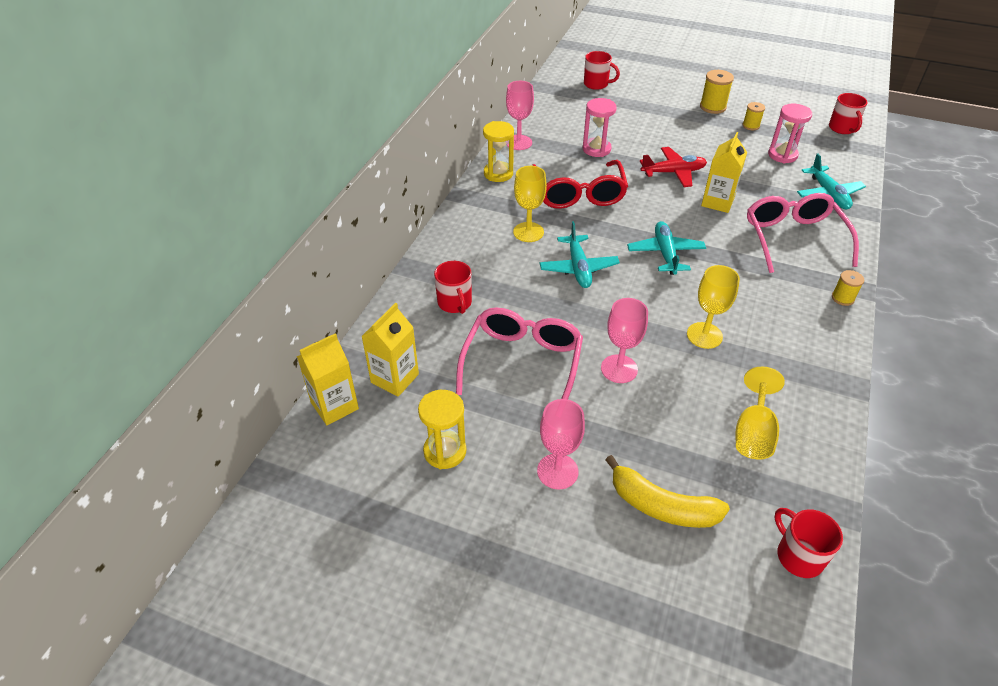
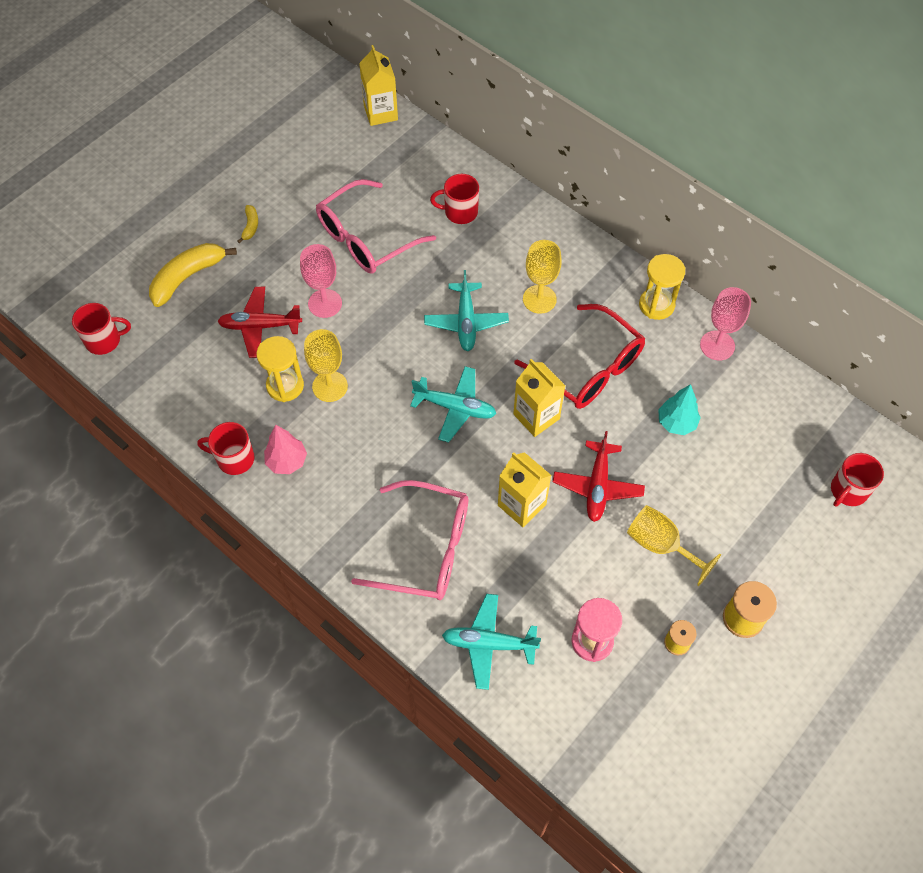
camera: 110 degrees right, 15 degrees up
yellow carton [361,303,419,397] -> yellow carton moved to [513,359,565,437]
yellow hourglass [418,390,466,469] -> yellow hourglass moved to [257,336,304,402]
pink glasses [456,307,583,399] -> pink glasses turned 105 degrees clockwise [316,179,436,274]
red glasses [532,160,628,209] -> red glasses turned 150 degrees counterclockwise [514,304,645,409]
pink goblet [537,399,585,490] -> yellow banana [238,205,258,243]
turquoise plane [540,221,620,288] -> turquoise plane turned 105 degrees counterclockwise [424,270,509,351]
pink hourglass [583,98,617,157] -> turquoise tree [658,384,701,435]
yellow goblet [736,366,785,459] -> yellow goblet moved to [627,505,721,586]
red mug [829,93,867,134] -> red mug moved to [197,422,254,475]
yellow spool [832,270,864,306] -> none
none -> red plane [217,287,302,358]
none -> pink tree [264,425,307,474]

